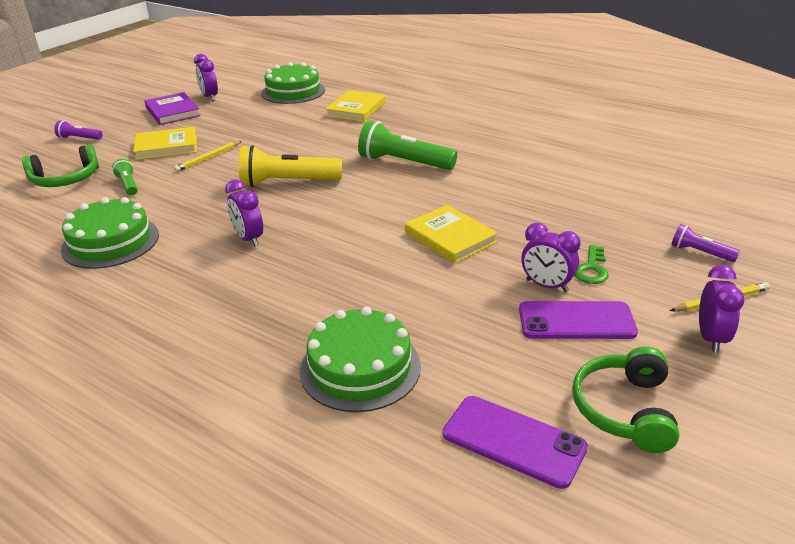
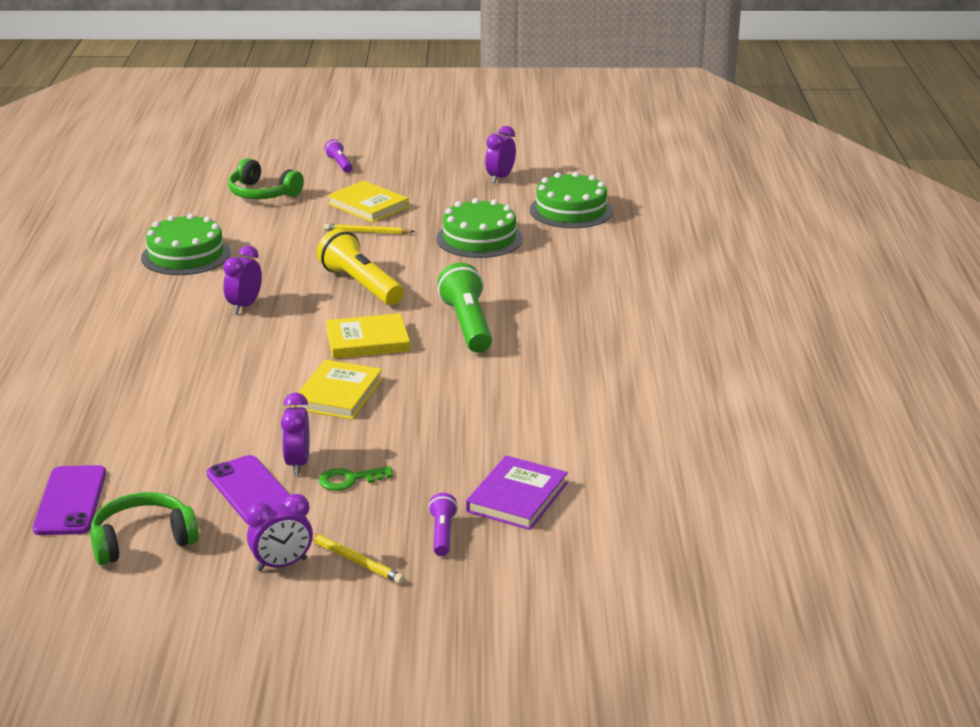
camera: 55 degrees right, 5 degrees down
green flashlight [112,159,138,195] -> none
purple book [144,92,201,125] -> purple book moved to [466,455,568,530]
green cake [300,307,421,412] -> green cake moved to [436,198,523,258]
yellow book [325,90,386,122] -> yellow book moved to [326,313,410,359]

